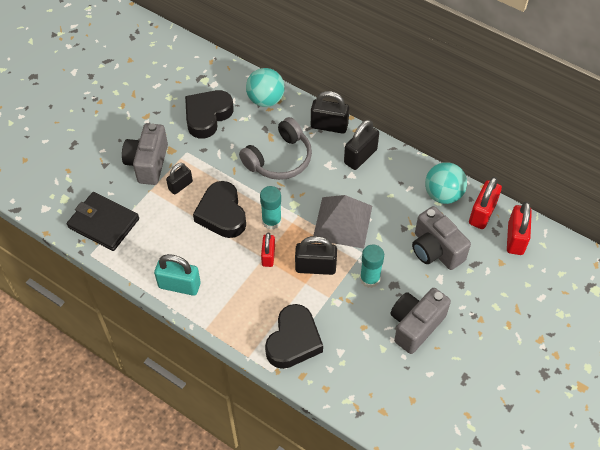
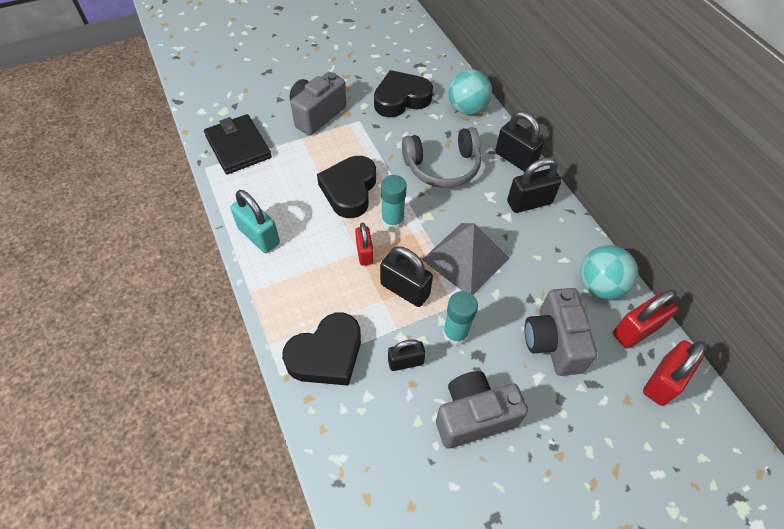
camera: 30 degrees right, 0 degrees up
black padlock [166,163,193,195] -> black padlock moved to [388,339,426,371]
red padlock [261,232,275,267] -> red padlock turned 45 degrees counterclockwise [355,223,374,266]

